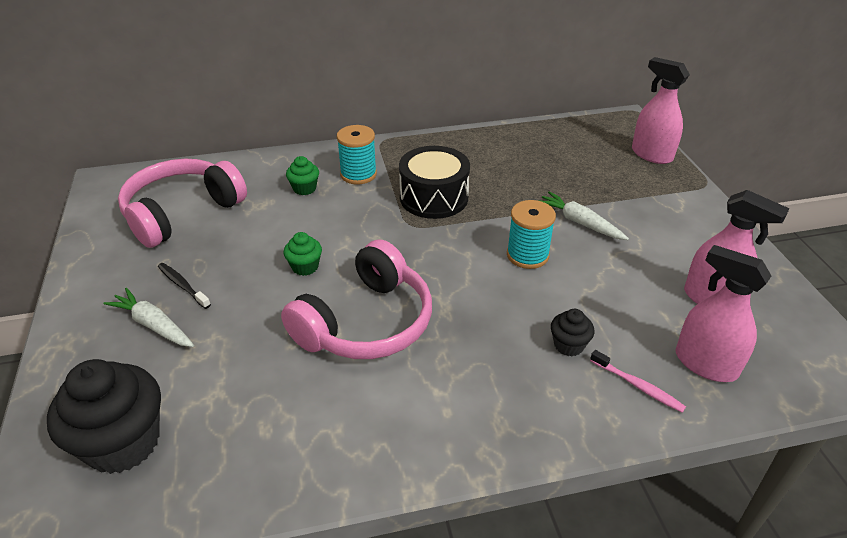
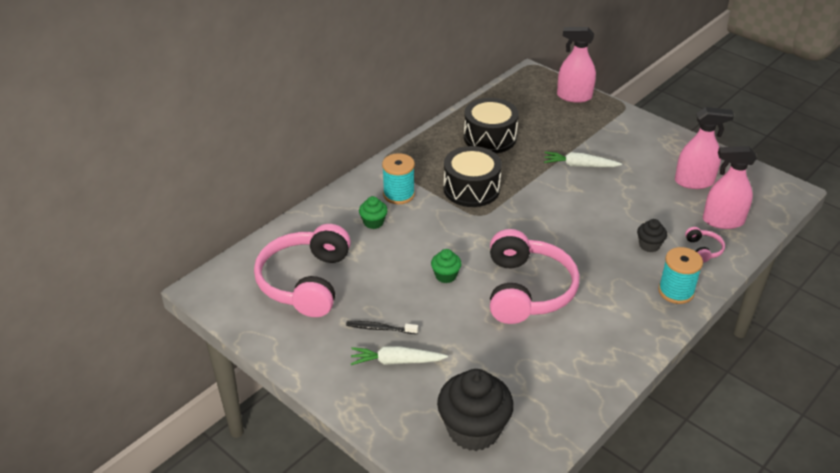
camera: 35 degrees left, 0 degrees up
turquoise spool [507,200,556,269] -> turquoise spool moved to [658,247,703,304]
pink toothbrush [590,350,686,413] -> pink headphones [685,227,725,263]
none -> black drum [464,98,519,153]

